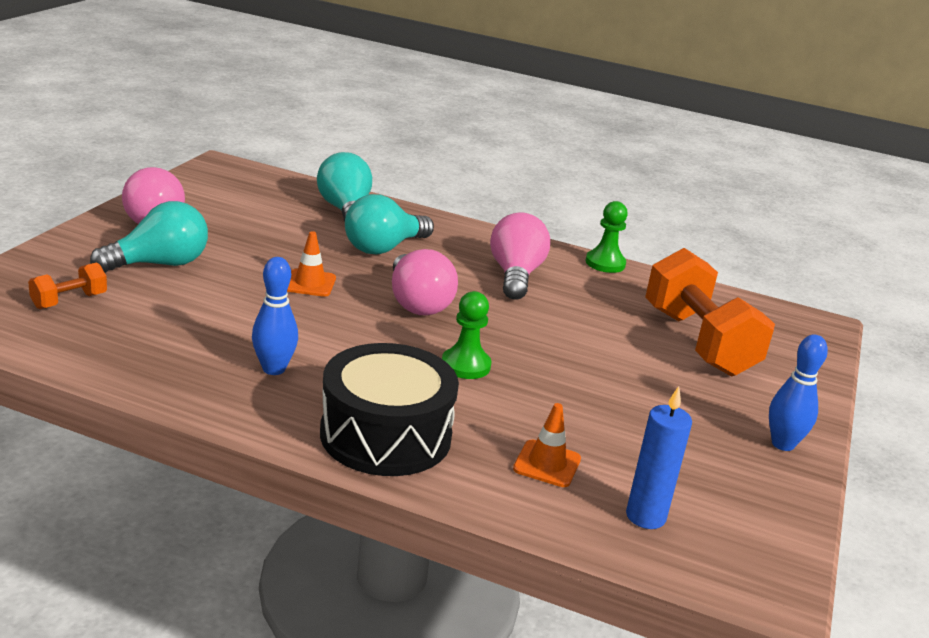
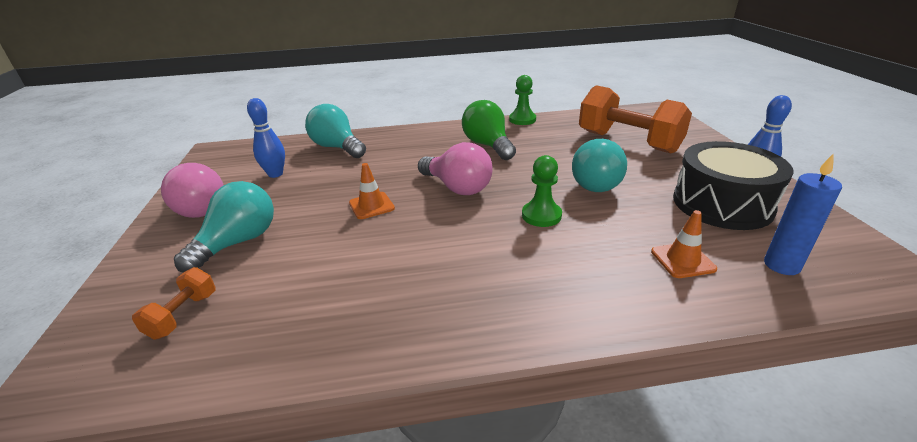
camera: 25 degrees left, 5 degrees up
blue bowling pin [252,257,298,375] -> blue bowling pin moved to [247,98,285,178]
black drum [320,343,459,476] -> black drum moved to [673,141,793,230]
turquoise light bulb [345,194,434,255] -> turquoise light bulb moved to [572,139,627,192]
pink light bulb [490,212,550,300] -> green light bulb [462,100,516,160]

